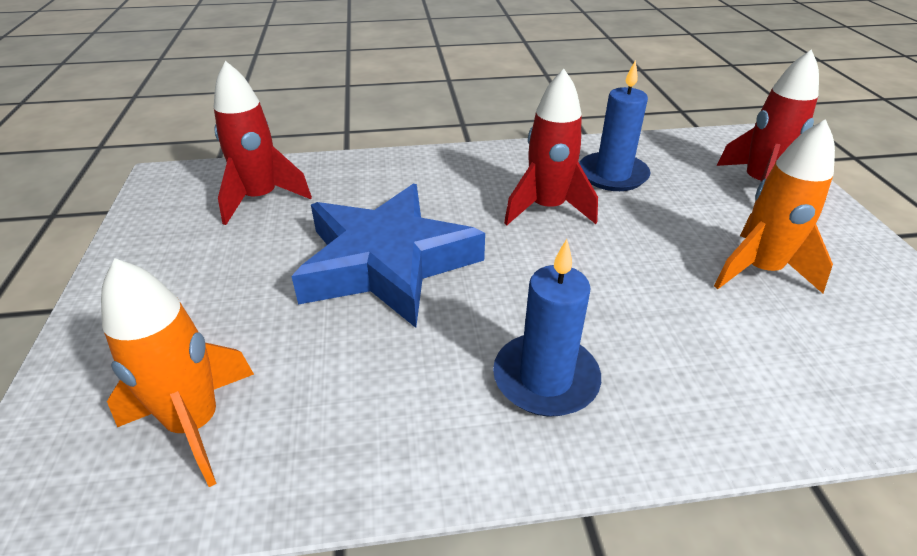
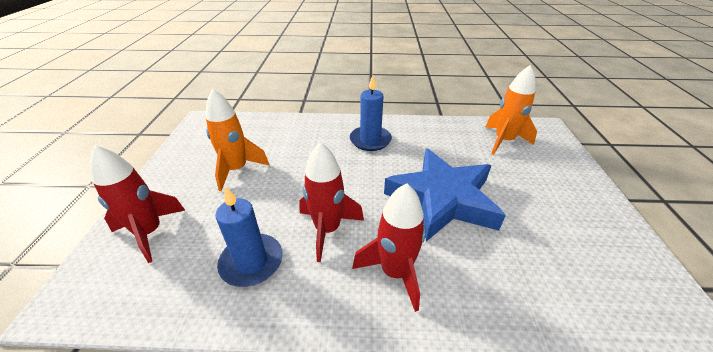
camera: 170 degrees left, 0 degrees up
red rocket [214,61,312,225] -> red rocket moved to [352,183,426,312]

